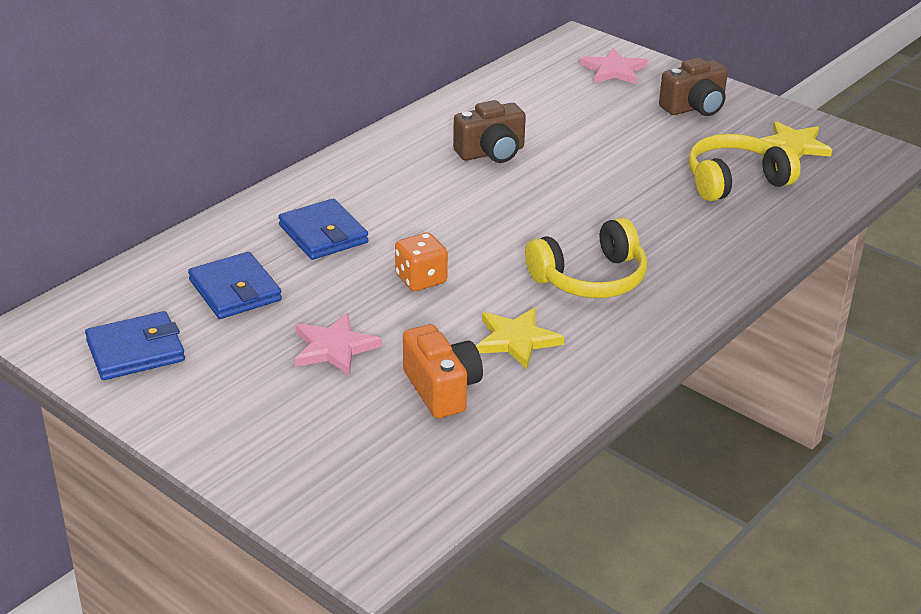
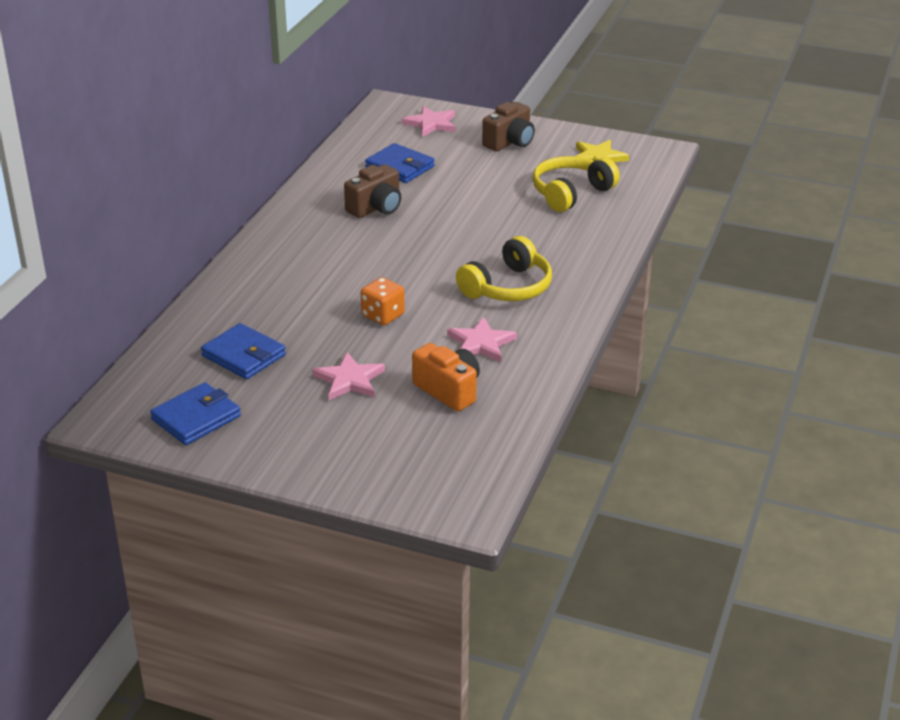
camera: 20 degrees left, 0 degrees up
blue wallet [278,199,368,260] -> blue wallet moved to [365,143,435,183]
yellow star [476,308,564,369] -> pink star [447,317,517,362]

